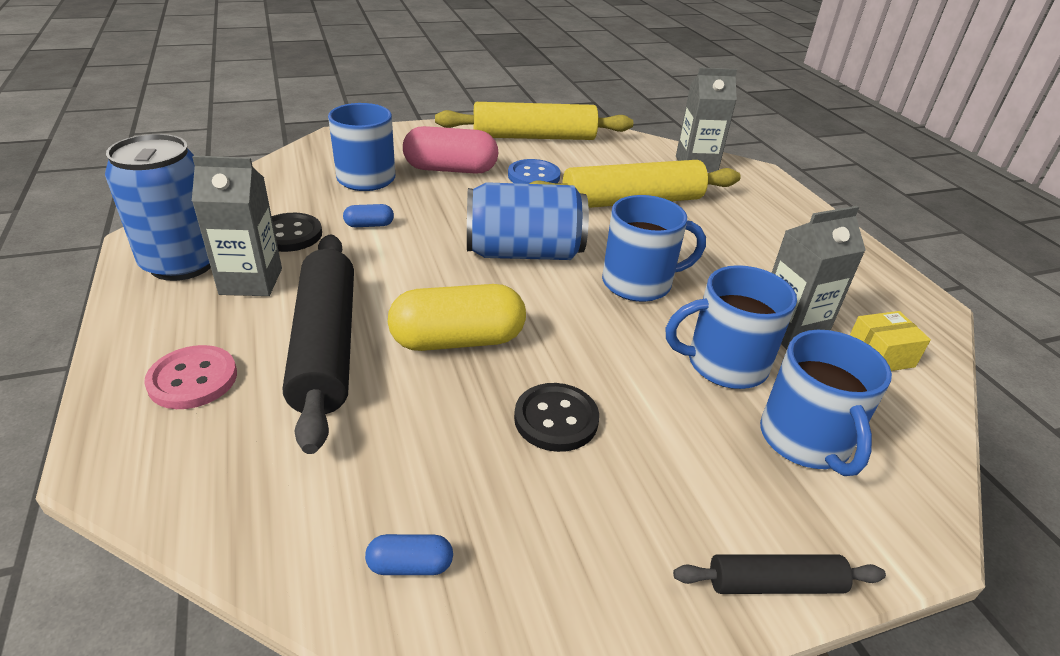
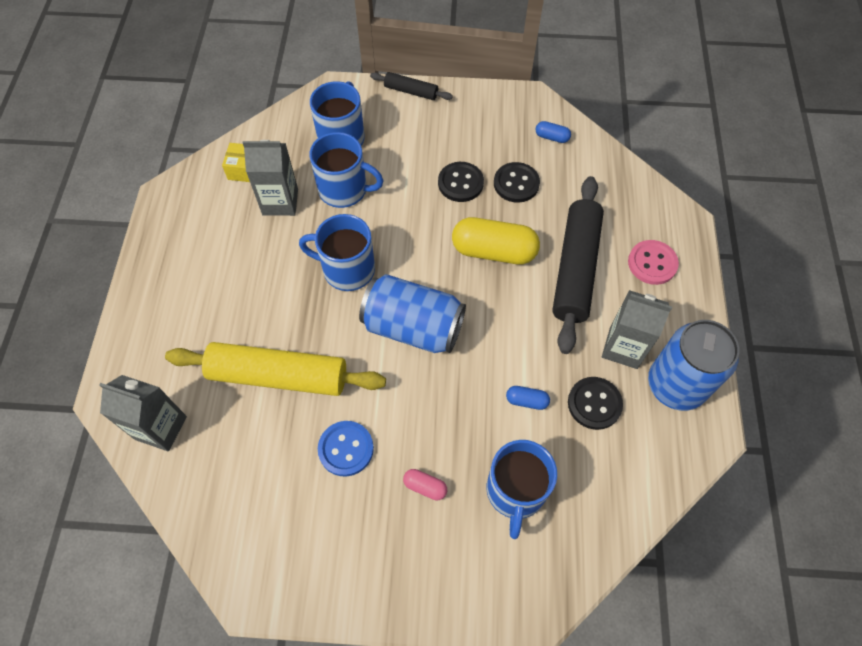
camera: 155 degrees left, 25 degrees up
pink capsule [403,126,498,174] -> pink capsule [403,469,447,500], size x0.45
yellow rolling pin [435,102,633,140] -> none
none -> black button [494,162,540,203]

